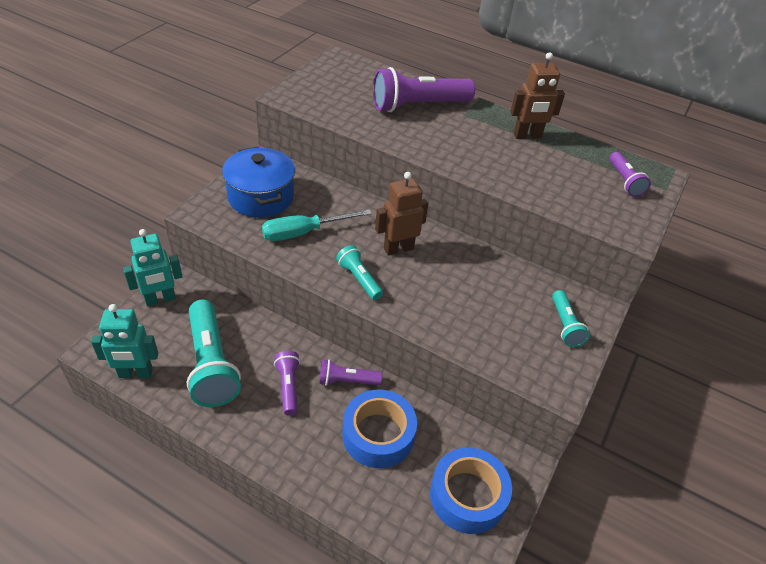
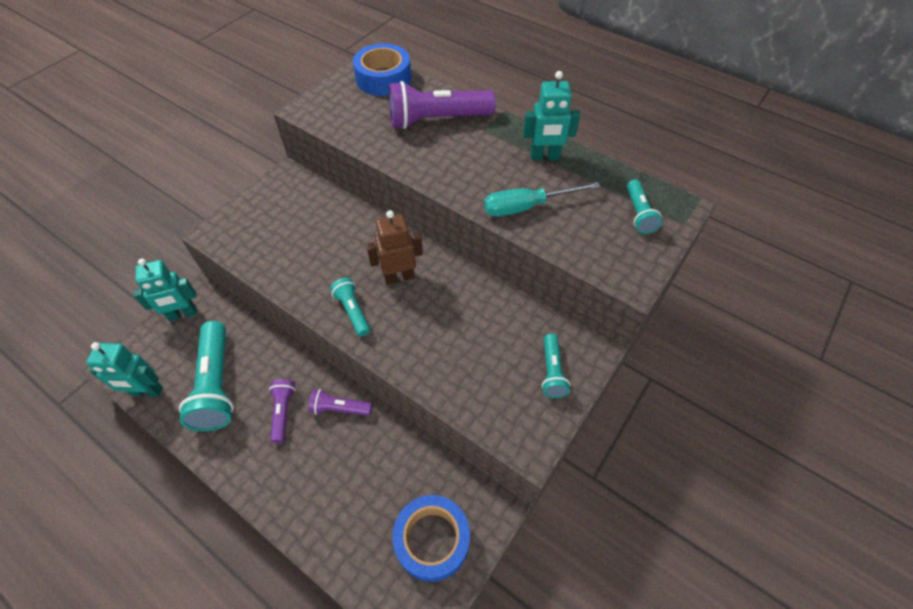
camera: 10 degrees right, 10 degrees up
blue pot [222,147,295,218] -> none
turquoise screwdriver [262,209,372,241] -> turquoise screwdriver moved to [484,182,600,217]
blue tape [342,390,417,468] -> blue tape moved to [353,43,411,96]
brown robot [510,52,565,139] -> turquoise robot [523,71,580,160]
purple flashlight [610,152,651,197] -> turquoise flashlight [627,180,662,234]

